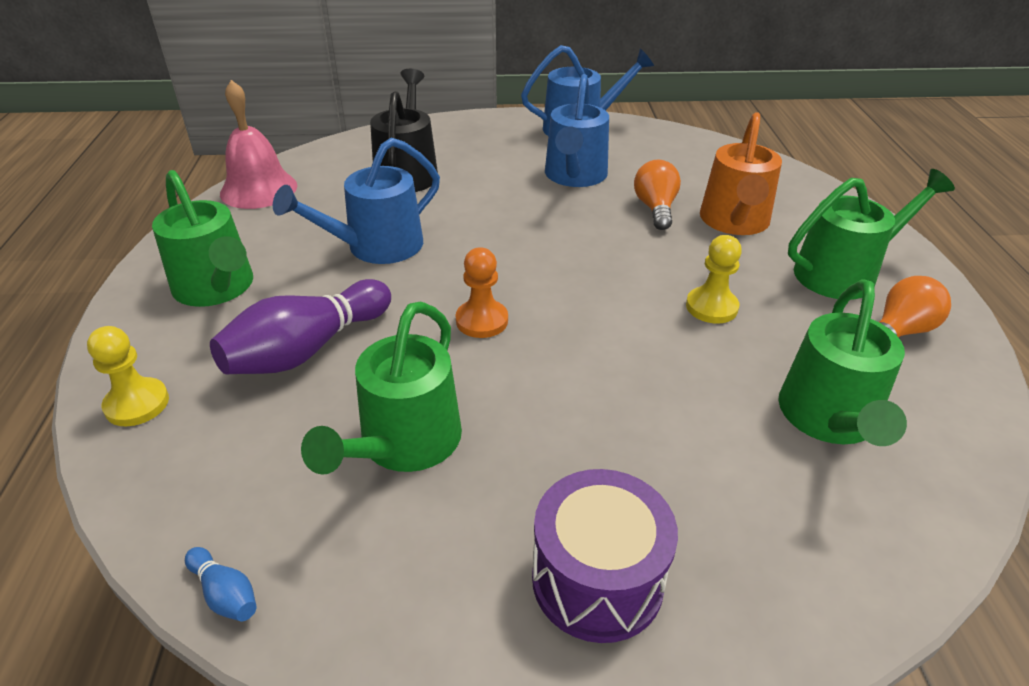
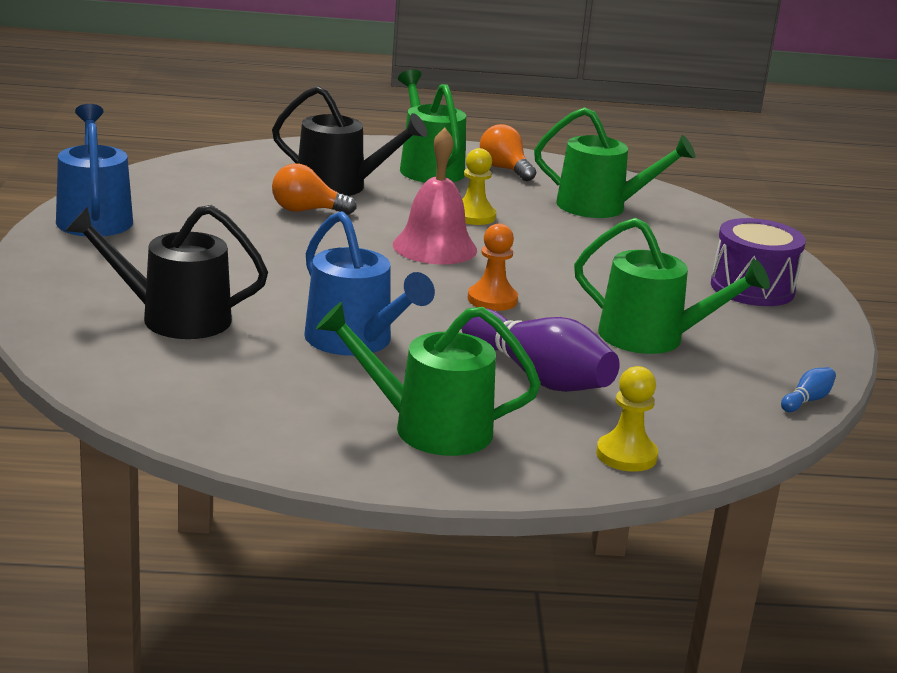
camera: 90 degrees left, 15 degrees down
green watering can [152,170,253,307] -> green watering can turned 135 degrees counterclockwise [316,302,541,456]
pink bell [220,80,297,209] -> pink bell moved to [393,128,477,264]
blue watering can [545,74,609,187] -> none
orange watering can [700,112,782,235] -> black watering can [272,86,427,196]

